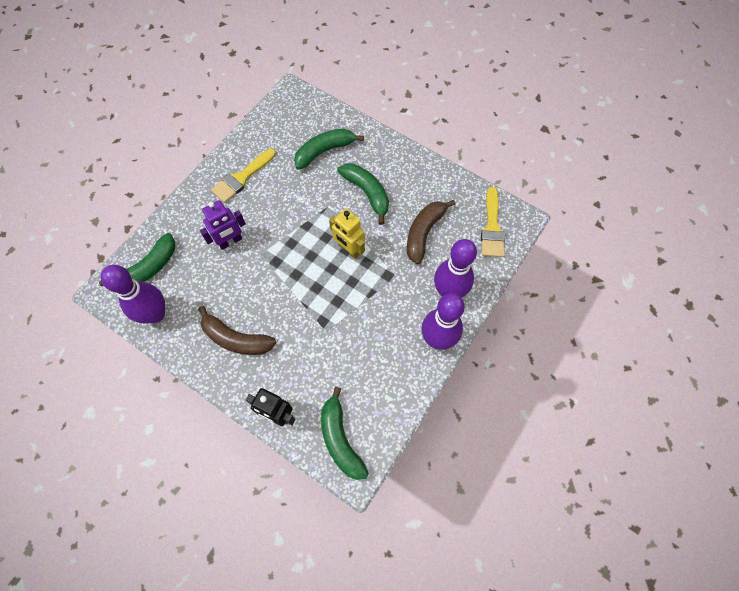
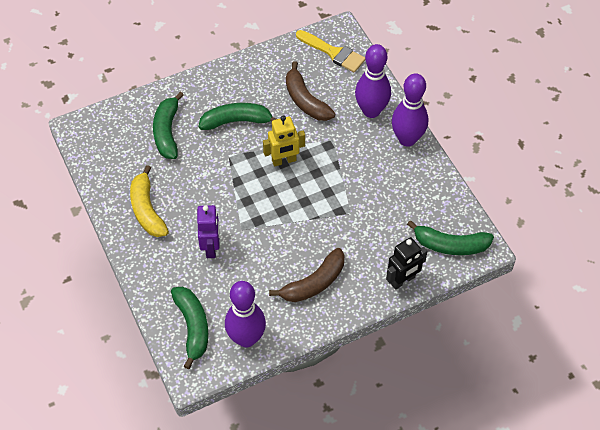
camera: 60 degrees left, 10 degrees down
yellow brush [211,149,276,203] -> yellow banana [130,165,169,237]

